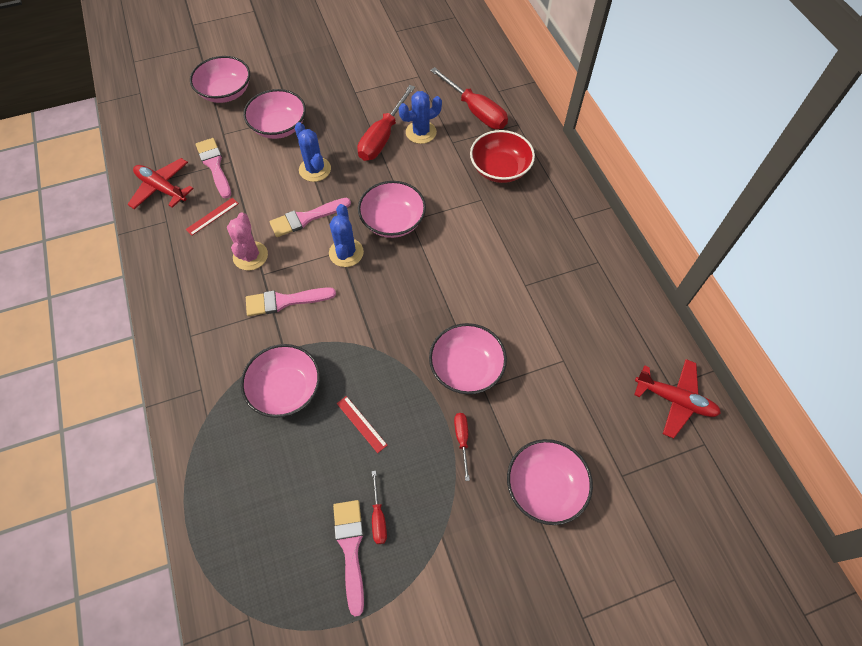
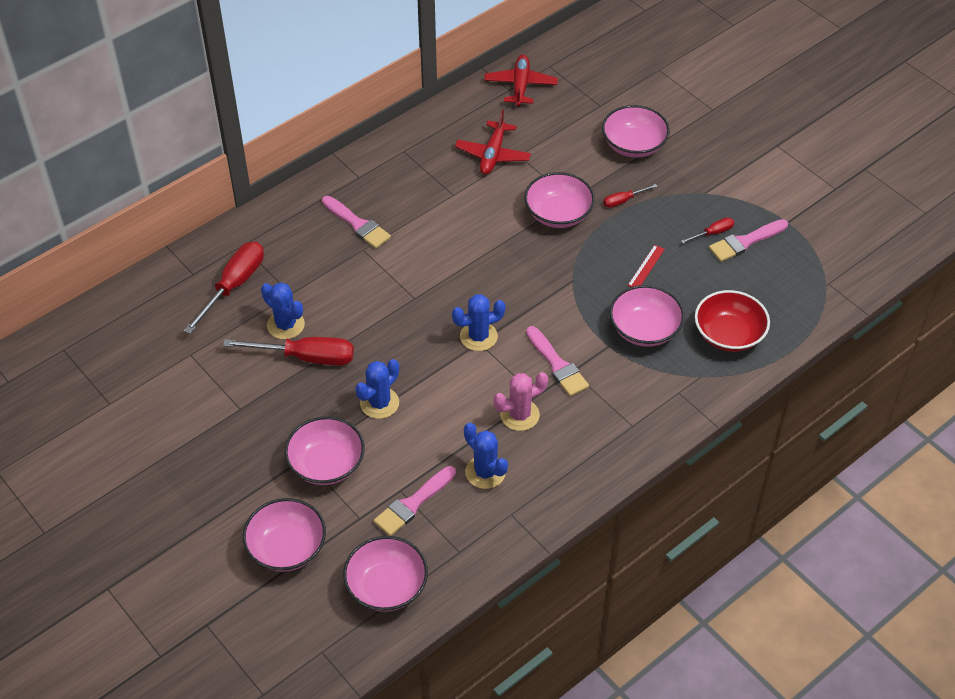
camera: 110 degrees left, 10 degrees down
red plane [127,158,194,209] -> red plane moved to [455,110,531,174]
red ruler [186,198,239,236] -> blue cactus [464,423,508,489]
pink brush [270,198,351,237] -> pink brush moved to [322,196,391,249]
pink bowl [358,181,426,238] -> pink bowl moved to [343,536,428,612]
red bowl [470,130,535,183] -> red bowl moved to [695,290,770,352]

